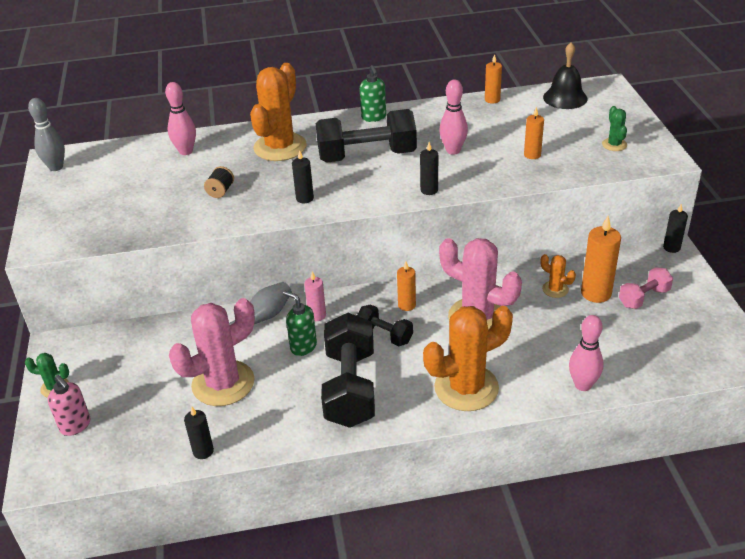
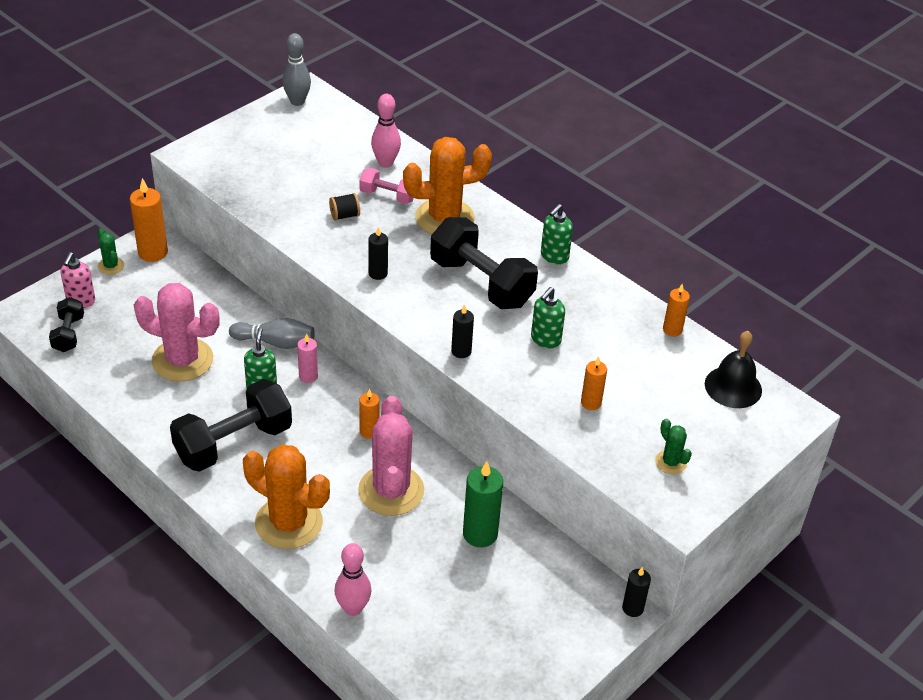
camera: 50 degrees right, 5 degrees up
black candle [184,407,214,459] -> none
black dumbbell [357,304,413,346] -> black dumbbell moved to [49,297,84,352]
pink bowling pin [439,80,468,155] -> green soap dispenser [531,287,565,348]
orange cactus [541,254,576,298] -> green candle [463,461,503,547]
orange candle [581,216,621,303] -> orange candle moved to [130,178,168,262]
green cactus [602,106,627,151] -> green cactus turned 75 degrees counterclockwise [655,419,692,474]
pink dumbbell [619,267,673,309] -> pink dumbbell moved to [359,168,414,204]

